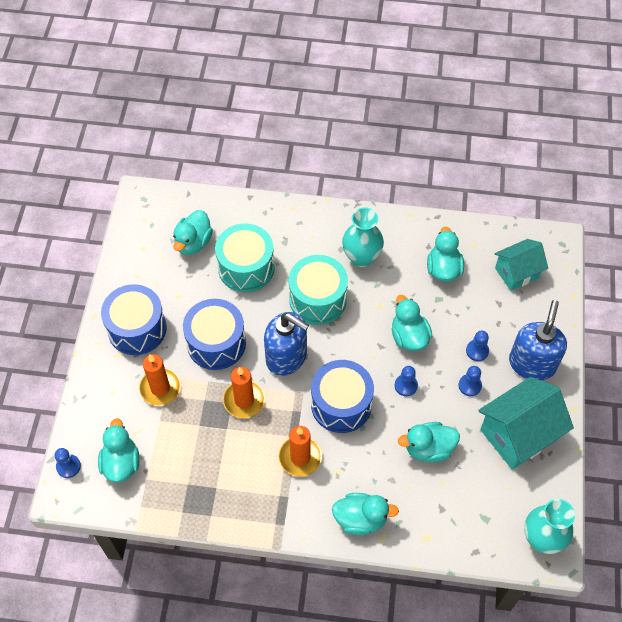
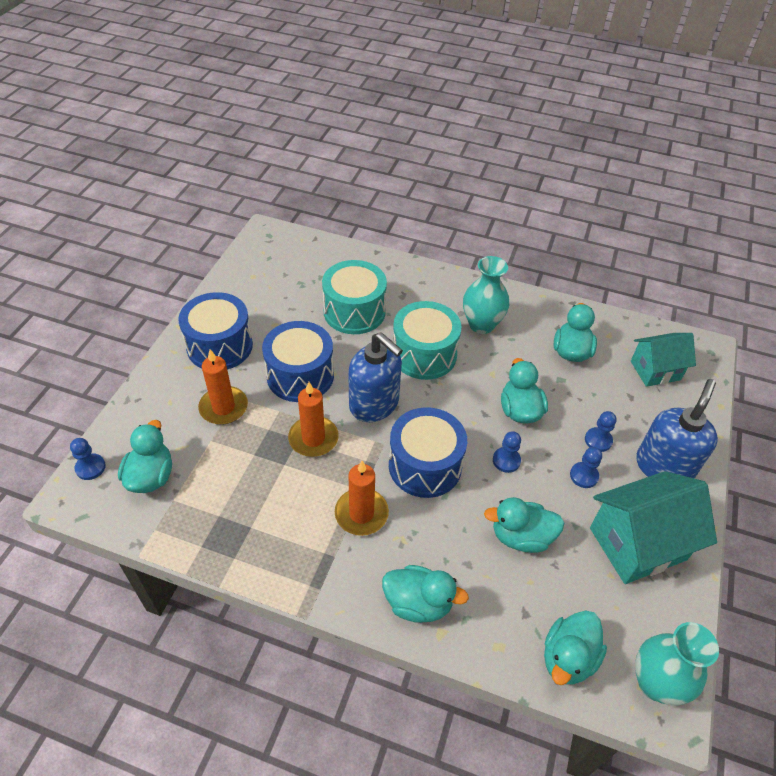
camera: 10 degrees right, 10 degrees down
turquoise duck [173,210,213,255] -> turquoise duck moved to [544,610,607,685]

